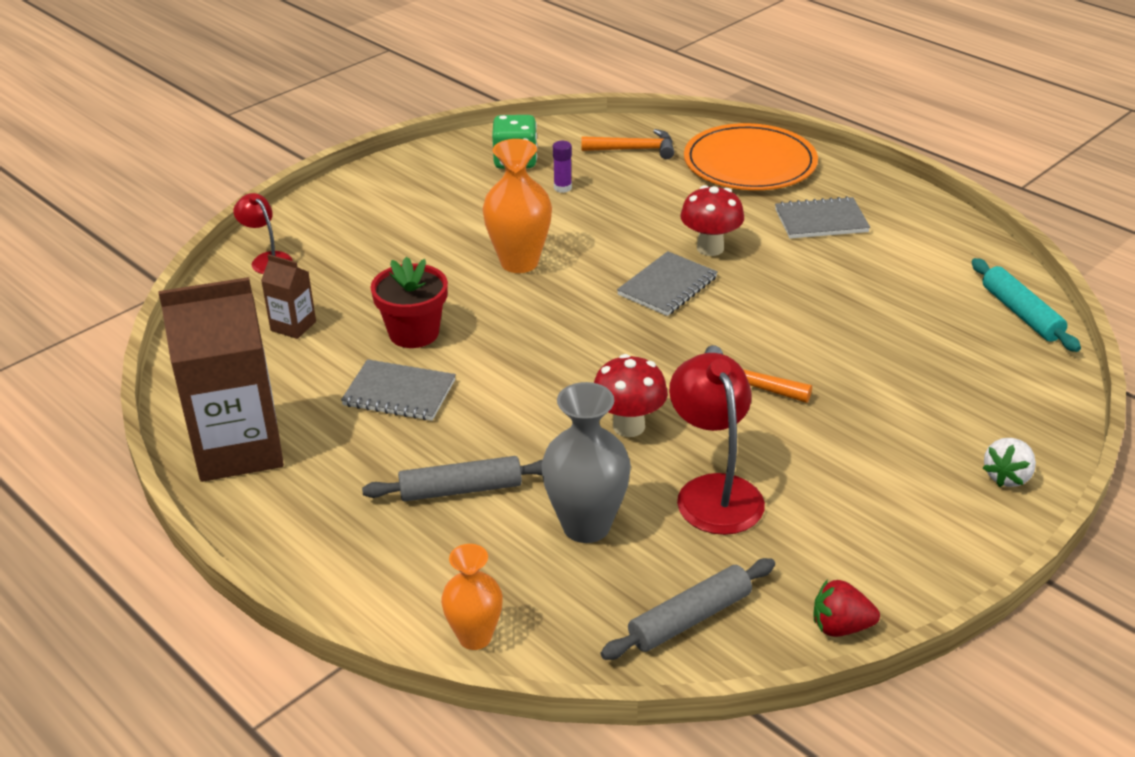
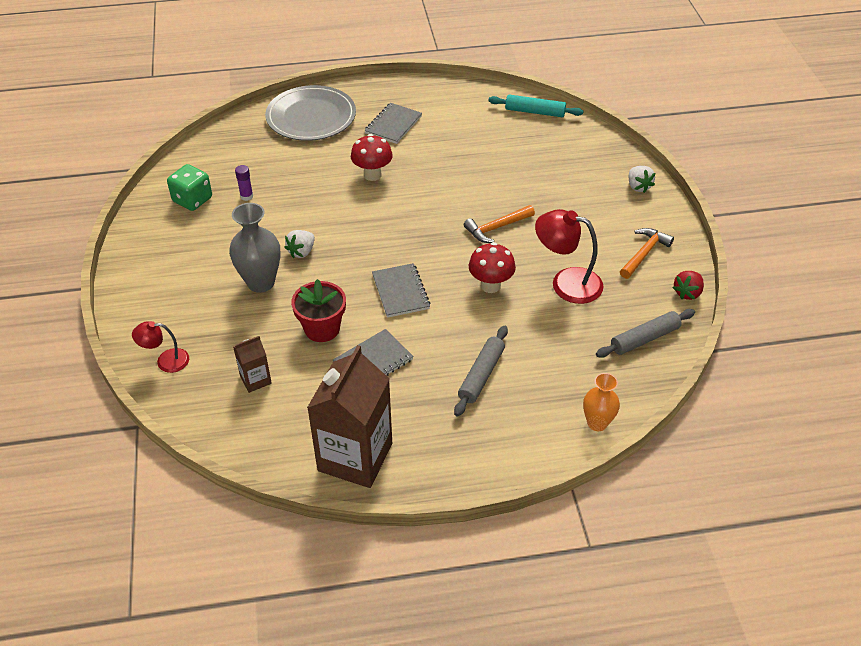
camera: 55 degrees left, 10 degrees up
orange vase [483,139,552,273] -> white strawberry [284,230,315,258]
grey vase [541,382,631,543] -> grey vase moved to [229,203,281,293]
orange hammer [582,129,674,159] -> orange hammer moved to [620,228,674,279]
grey rolling pin [600,558,775,660] -> grey rolling pin turned 60 degrees clockwise [596,309,695,358]
grey notebook [617,251,718,316] -> grey notebook moved to [372,263,430,318]
orange plate [684,123,818,190] -> grey plate [265,85,356,141]

